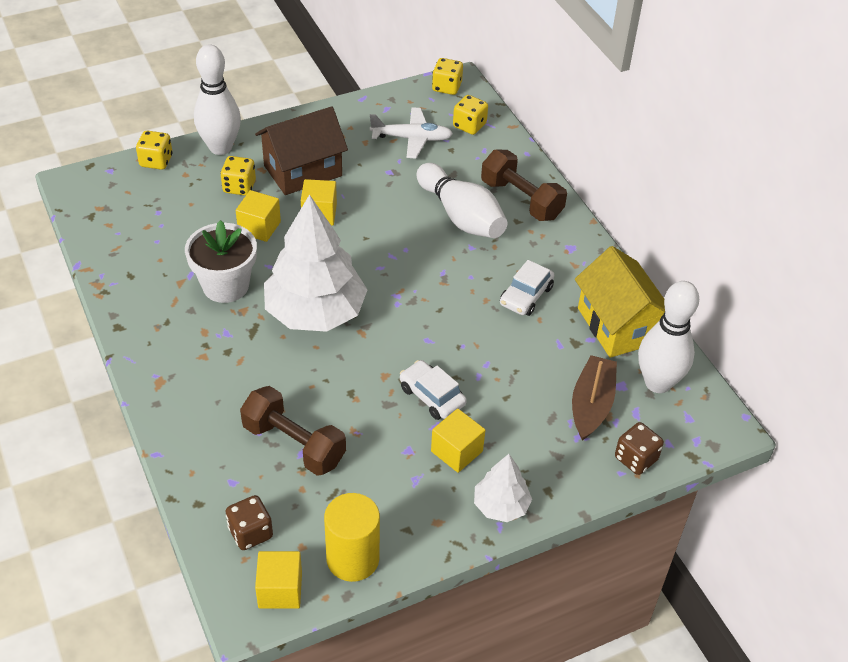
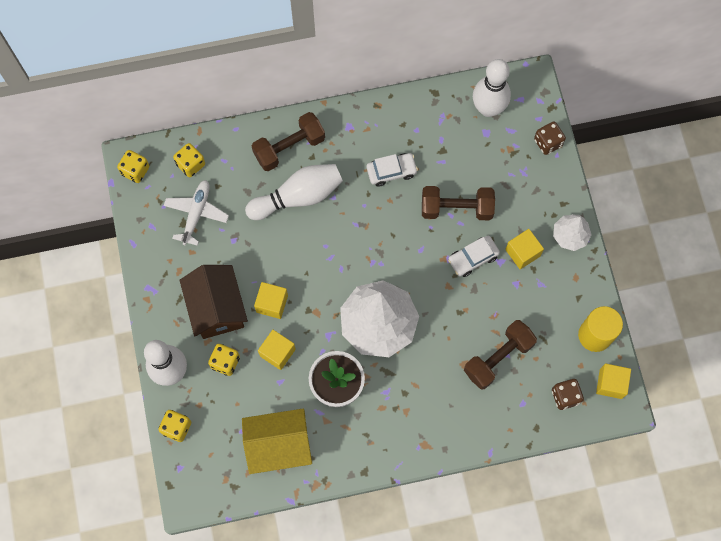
camera: 75 degrees left, 25 degrees up
white car [500,260,554,316] -> white car turned 60 degrees counterclockwise [367,153,418,187]
brown boat [572,355,617,441] -> none
yellow house [575,246,665,358] -> yellow house moved to [242,408,312,474]
none -> brown dumbbell [422,186,495,220]

